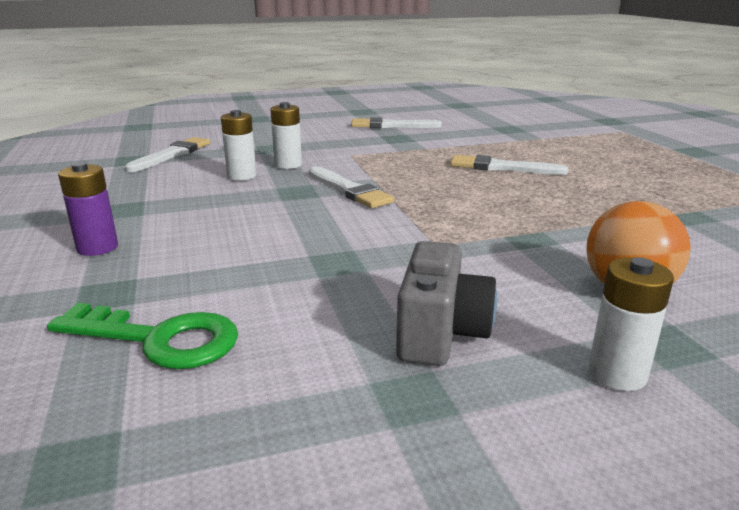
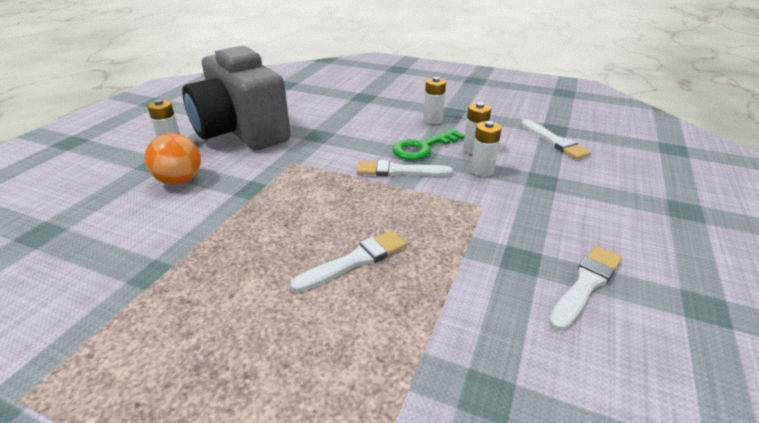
camera: 130 degrees right, 10 degrees up
green key [47,303,238,369] -> green key moved to [392,129,465,160]
purple battery [58,162,118,256] -> none
grey camera [396,241,497,366] -> grey camera [182,46,291,150], size x2.15
none -> white battery [424,77,446,124]

